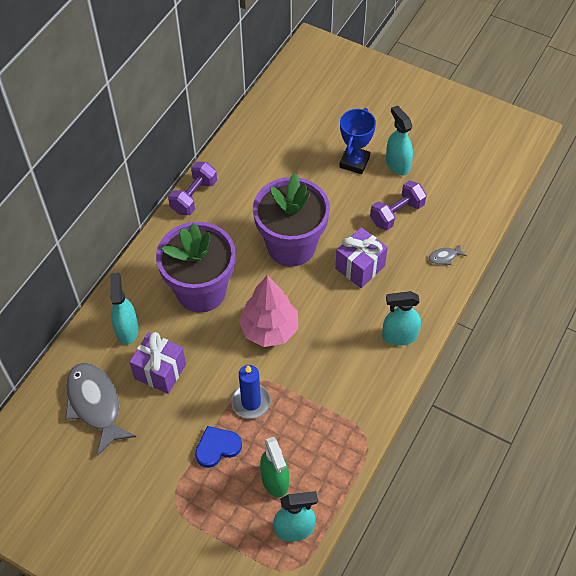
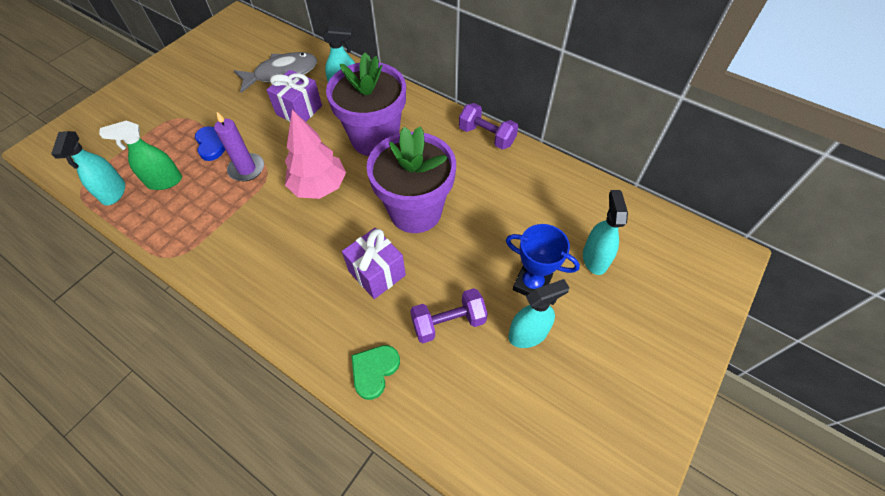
camera: 95 degrees right, 0 degrees up
blue candle [231,365,271,419] -> purple candle [214,112,264,181]
purple dumbbell [370,180,427,230] -> purple dumbbell turned 75 degrees counterclockwise [410,288,488,343]
turquoise spray bottle [382,291,421,346] -> turquoise spray bottle moved to [583,190,628,275]
grey fish [429,245,467,265] -> green heart [351,345,400,400]

